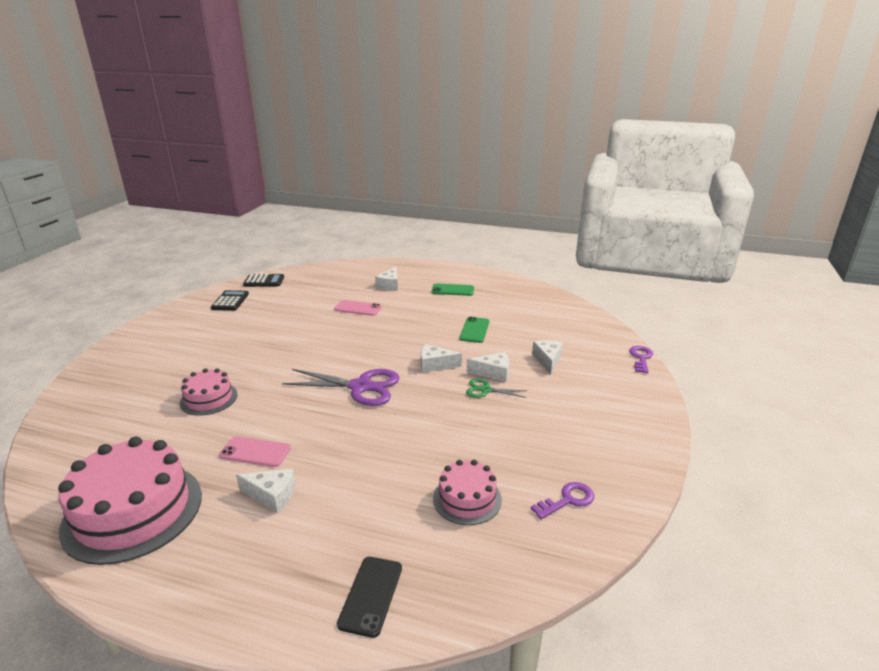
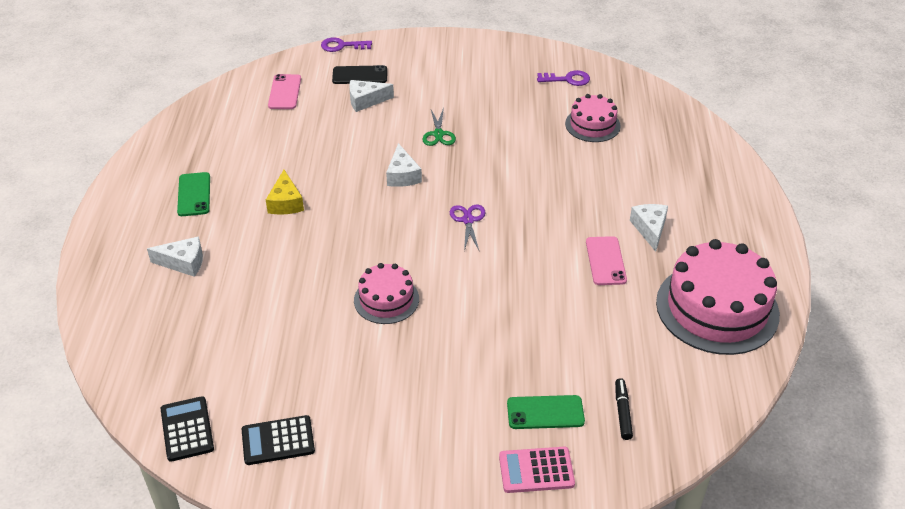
camera: 105 degrees left, 15 degrees up
pink cake [180,368,238,416] -> pink cake moved to [354,263,419,324]
purple scissors [282,369,400,406] -> purple scissors [450,205,486,251], size x0.52
pink phone [334,300,382,316] -> pink phone moved to [268,74,301,109]
black phone [337,557,402,638] -> black phone moved to [332,65,387,84]
green phone [459,317,489,343] -> green phone moved to [507,395,585,429]
white cheese [467,352,509,382] -> none
purple key [531,482,594,519] -> purple key turned 135 degrees clockwise [537,70,590,86]
none -> yellow cheese [266,170,304,214]
none -> pink calculator [499,447,575,493]
none -> black marker [615,378,633,440]

